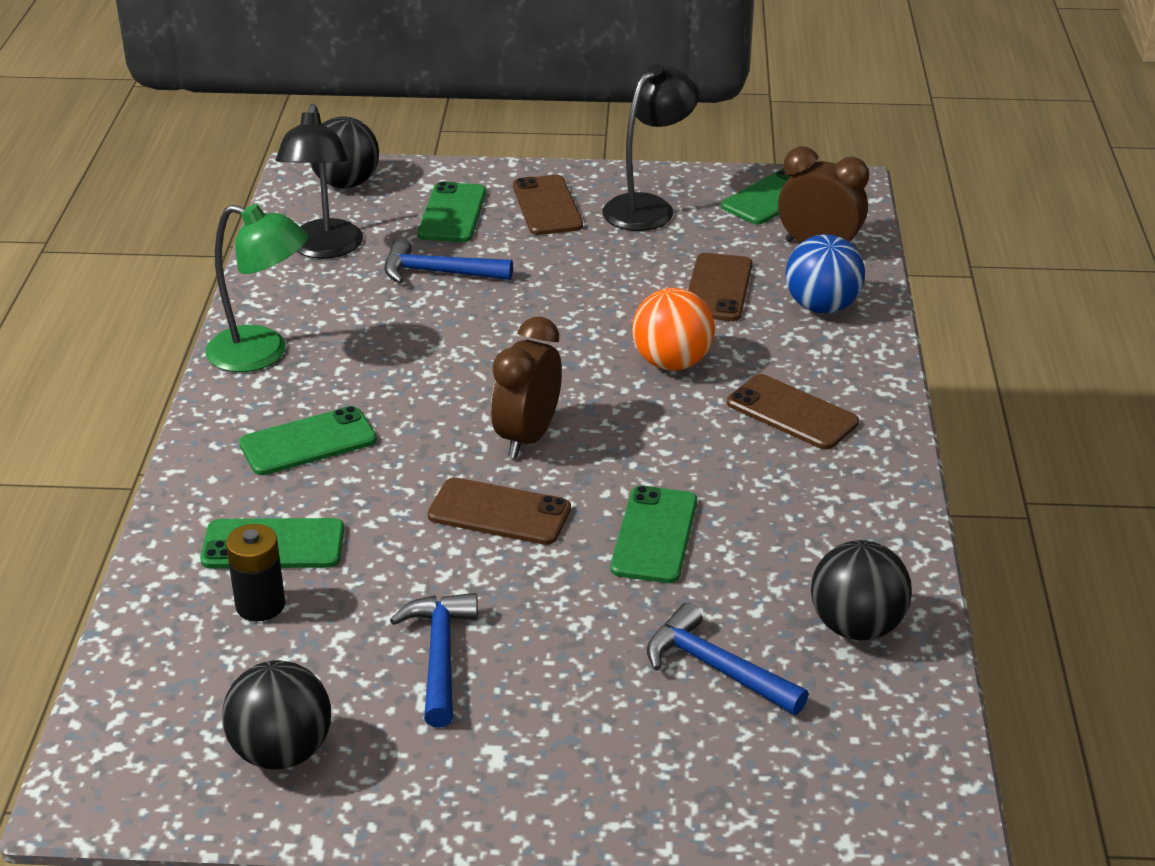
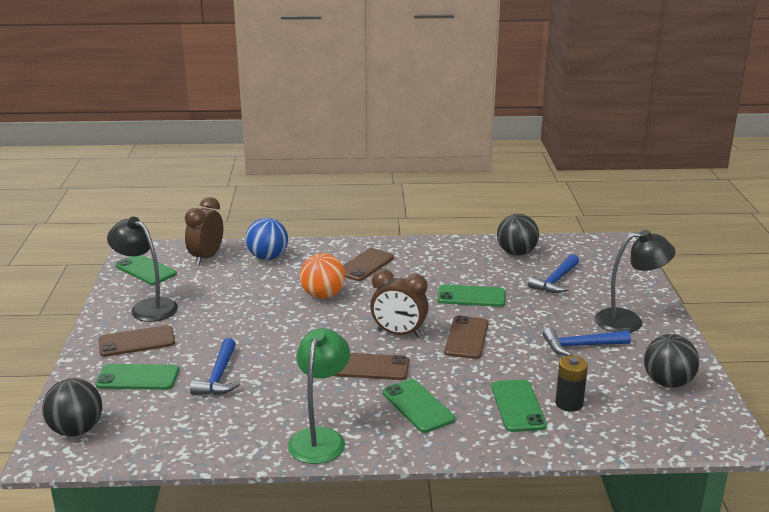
camera: 95 degrees left, 10 degrees down
black lamp [276,104,363,259] -> black lamp moved to [595,230,675,333]
brown phone [688,253,752,321] -> brown phone moved to [334,353,409,380]

